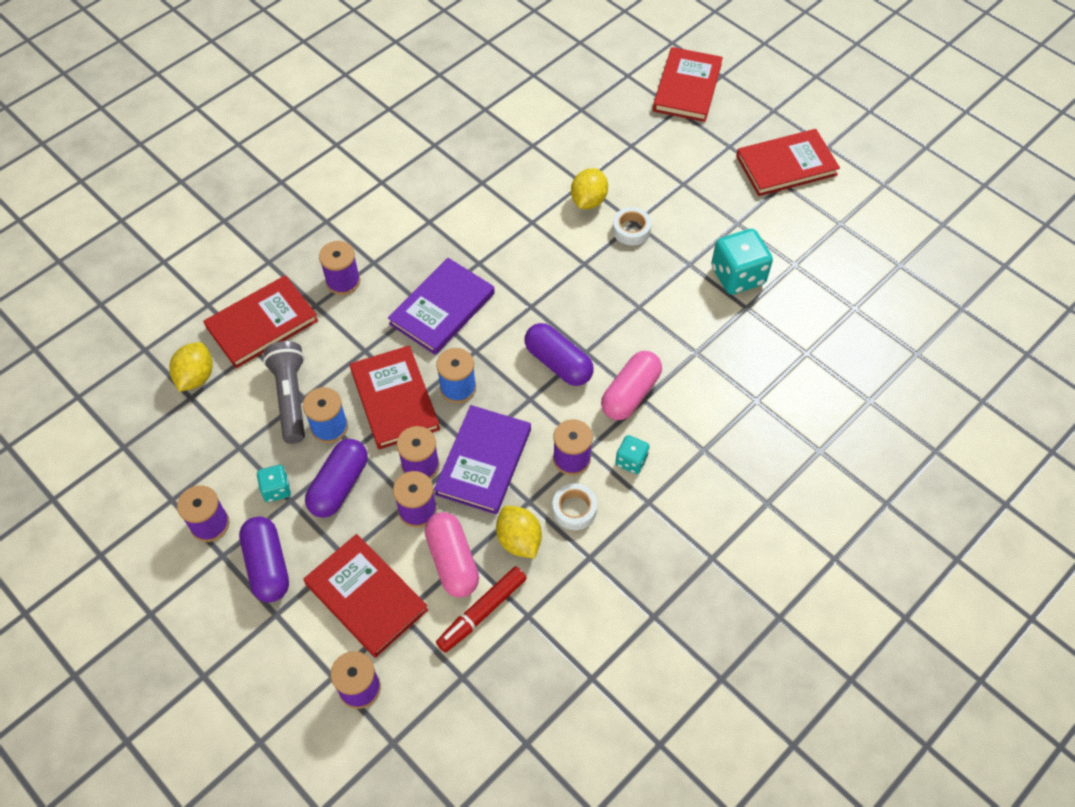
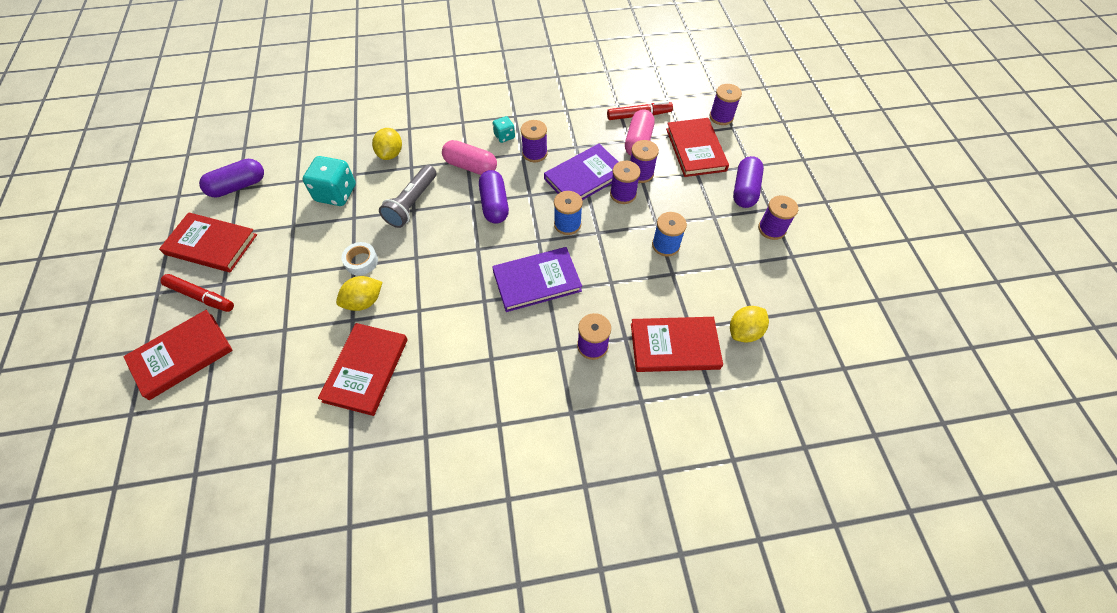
camera: 145 degrees left, 0 degrees up
turquoise dice [257,465,291,502] -> none
grey flashlight [263,341,305,444] -> grey flashlight moved to [379,165,436,228]
purple capsule [305,439,368,518] -> purple capsule moved to [199,159,264,197]
red book [350,346,440,450] -> red book moved to [318,323,408,416]
yellow lemon [496,506,542,559] -> yellow lemon moved to [372,128,402,160]
white tape [552,483,597,530] -> none
pink capsule [601,351,662,420] -> pink capsule turned 45 degrees clockwise [442,140,497,175]
none -> red marker [161,274,234,312]

